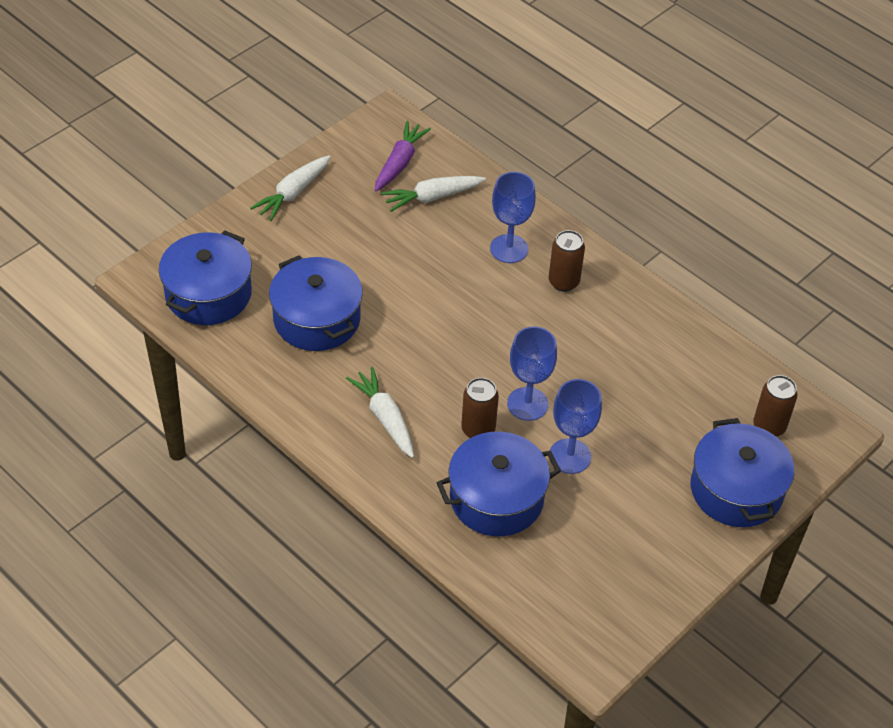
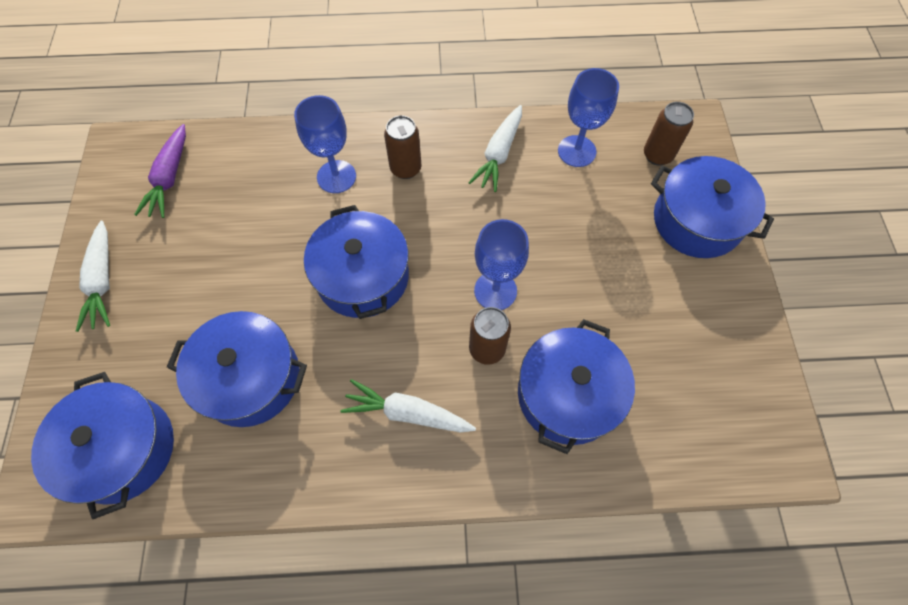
camera: 45 degrees left, 15 degrees up
purple carrot [375,121,431,191] -> purple carrot turned 150 degrees counterclockwise [134,124,186,218]
white carrot [382,176,486,212] -> white carrot moved to [468,105,522,192]
blue goblet [550,379,602,474] -> blue goblet moved to [558,68,619,167]
none -> blue pot [304,205,409,319]

